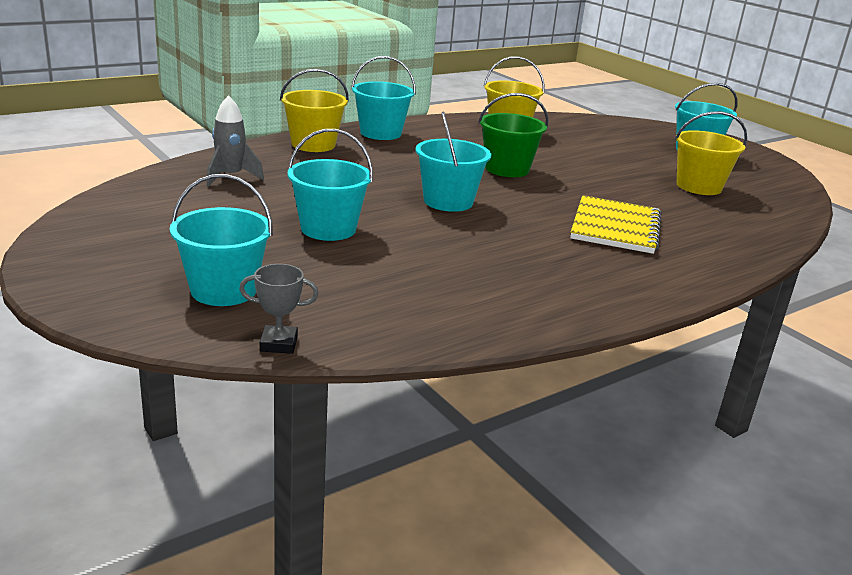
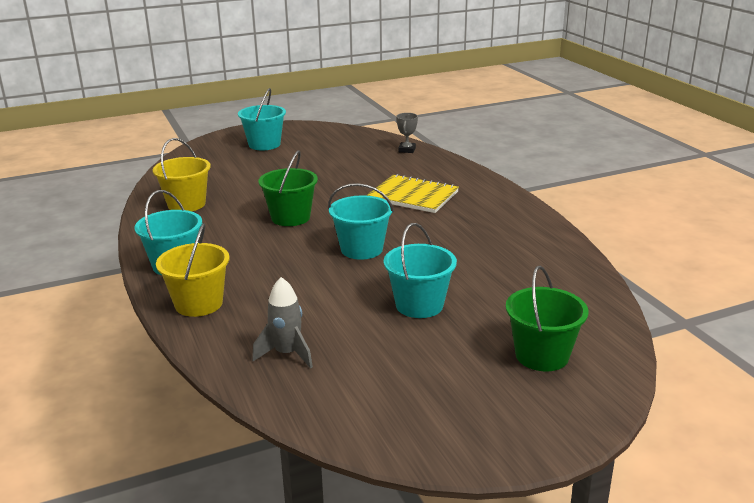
camera: 75 degrees left, 0 degrees up
turquoise bucket [170,174,273,306] -> green bucket [506,266,588,371]
grey trophy [239,264,319,354] -> grey trophy moved to [396,113,418,153]
yellow bucket [675,111,747,195] -> none

